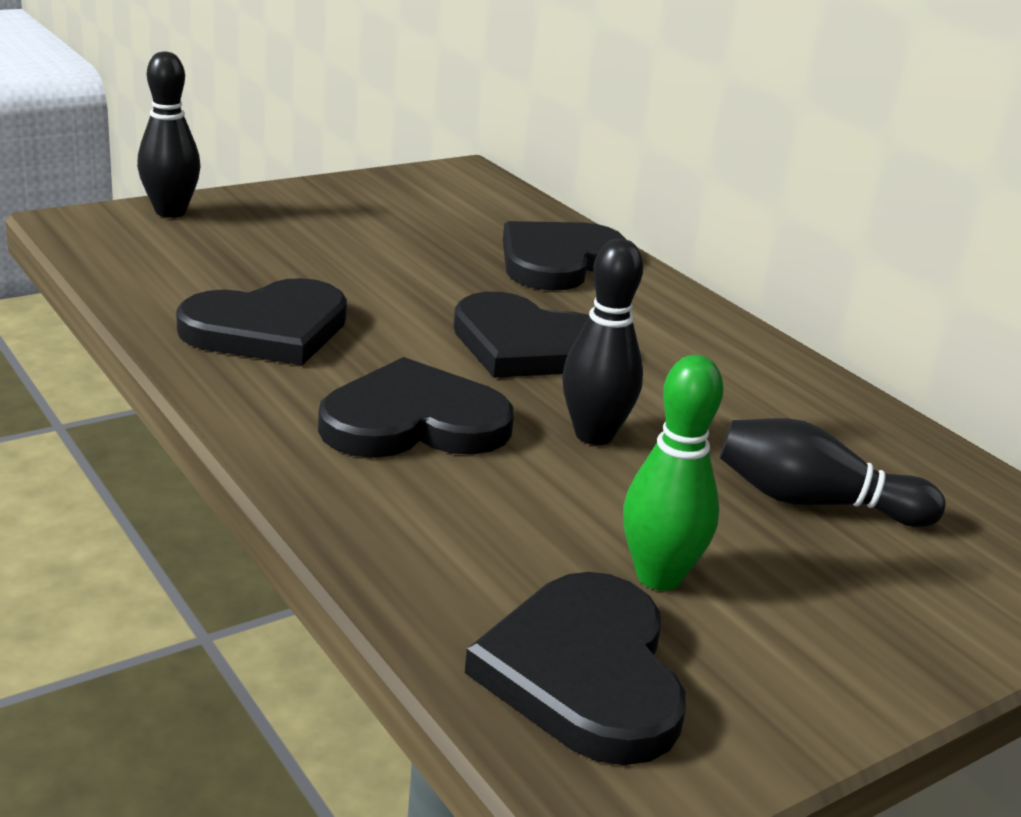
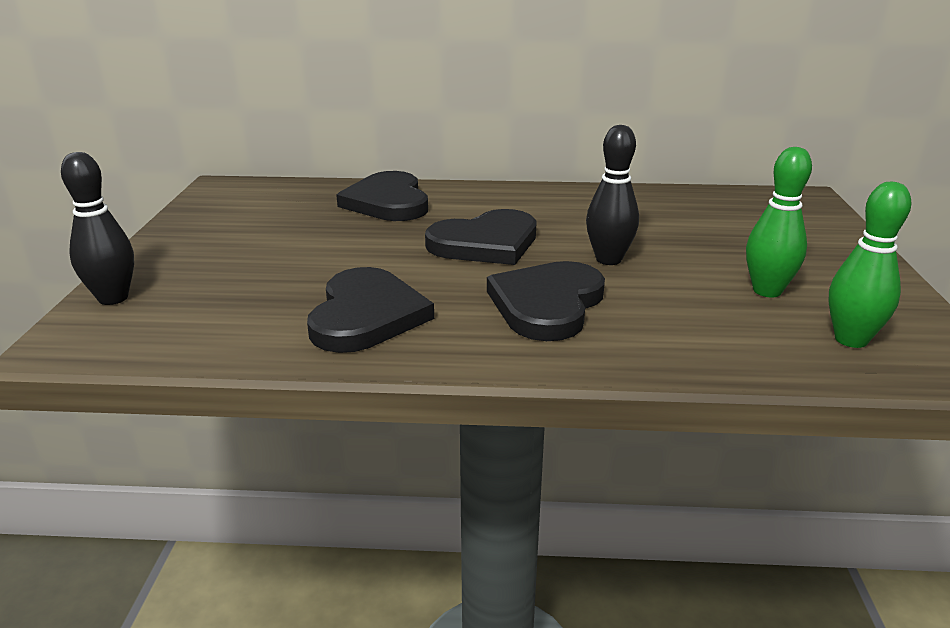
camera: 50 degrees left, 0 degrees up
black heart [465,572,686,765] -> green bowling pin [829,182,912,348]
black bowling pin [720,418,945,527] -> none

